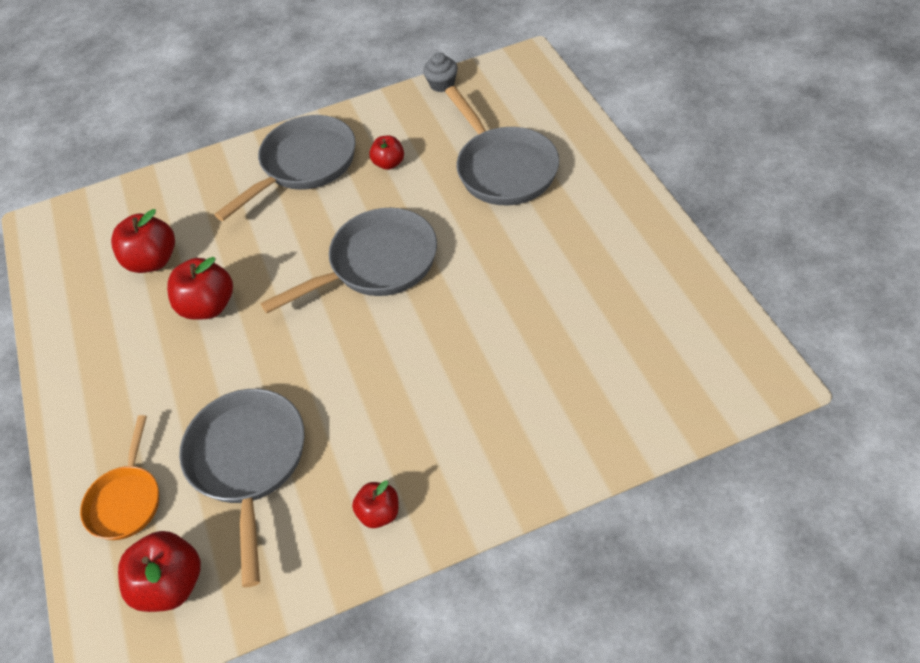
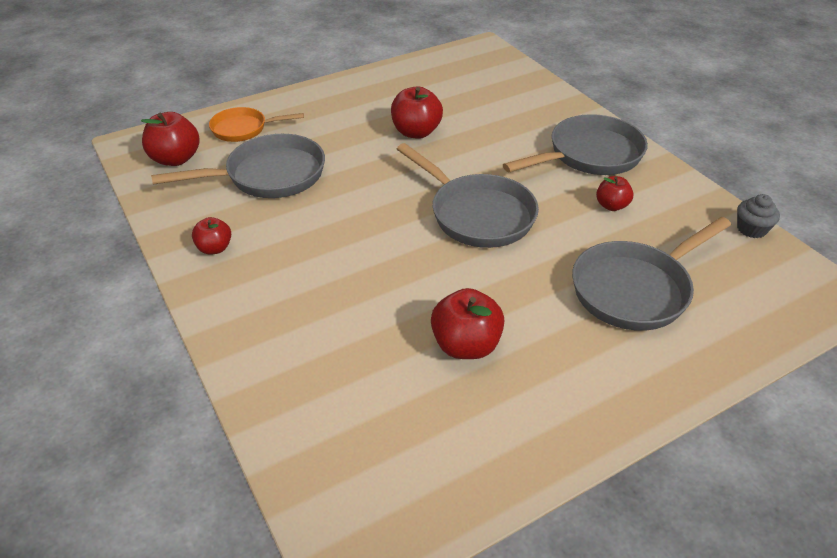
camera: 75 degrees right, 10 degrees down
red apple [111,209,175,273] -> red apple moved to [431,288,504,359]
grey pan [214,115,356,221] -> grey pan turned 60 degrees counterclockwise [503,114,648,175]

